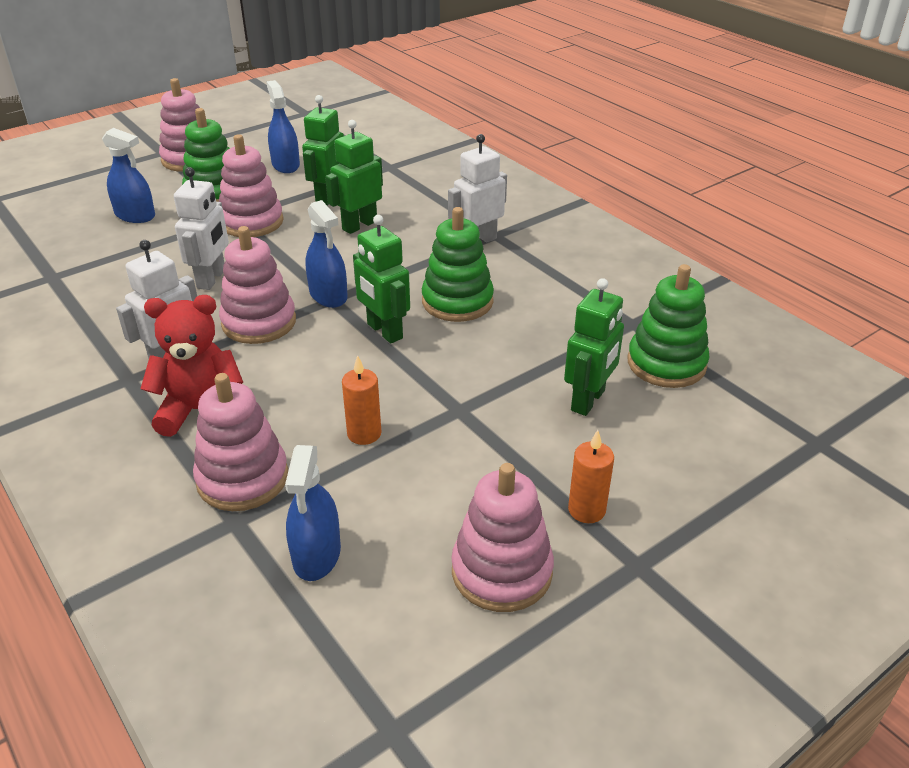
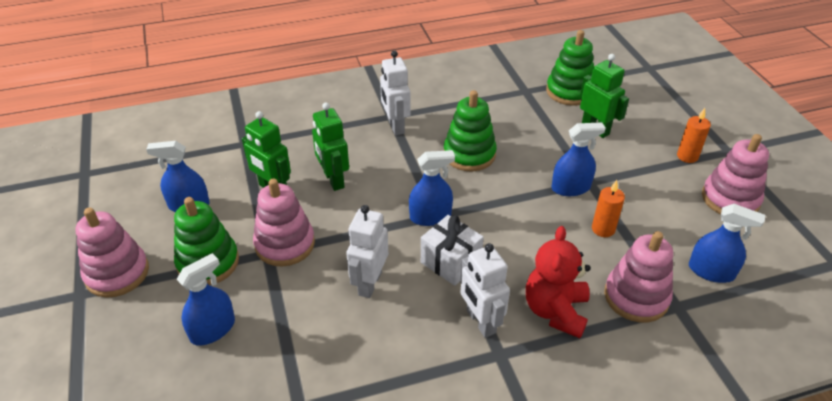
camera: 70 degrees left, 5 degrees up
white robot [174,167,229,290] -> white robot turned 105 degrees counterclockwise [346,205,388,298]
pink stacking toy [219,226,296,344] -> white gift [421,215,484,286]
green robot [353,215,410,343] -> none
none -> blue spray bottle [552,122,606,196]

